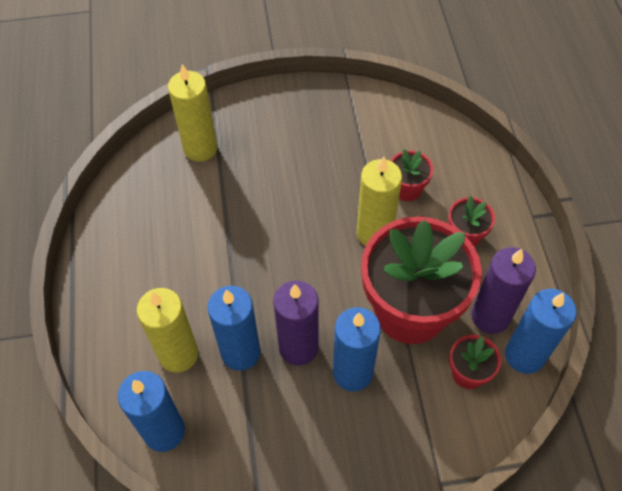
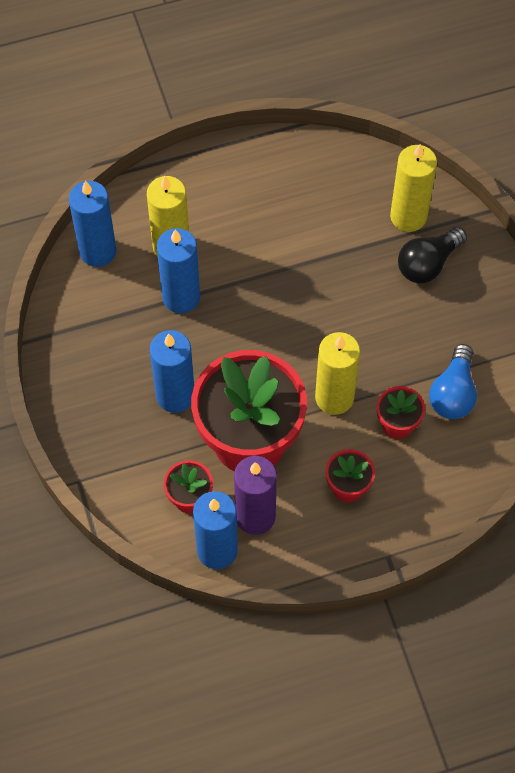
camera: 80 degrees right, 5 degrees up
purple candle [273,280,318,366] -> none
none -> black light bulb [398,227,467,284]
none -> blue light bulb [429,344,477,419]

